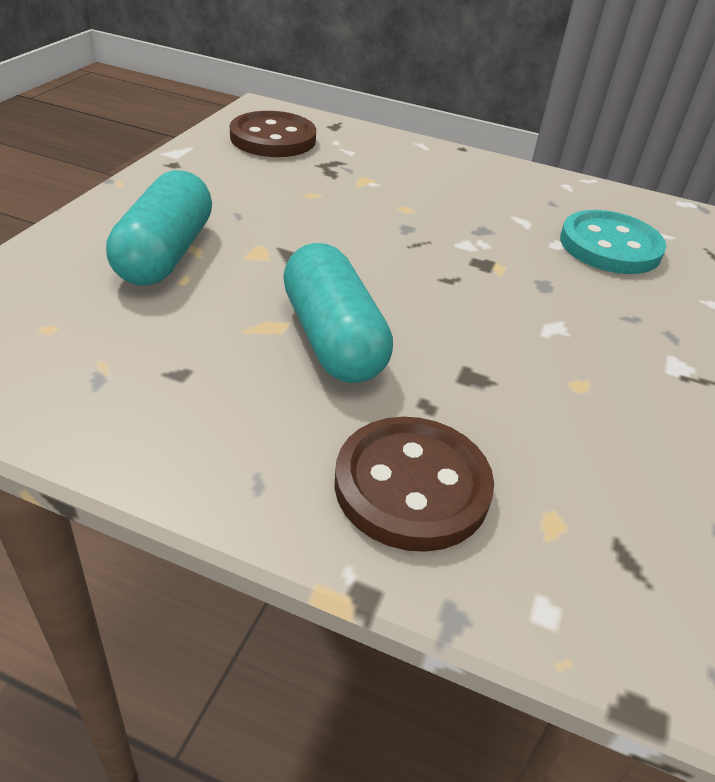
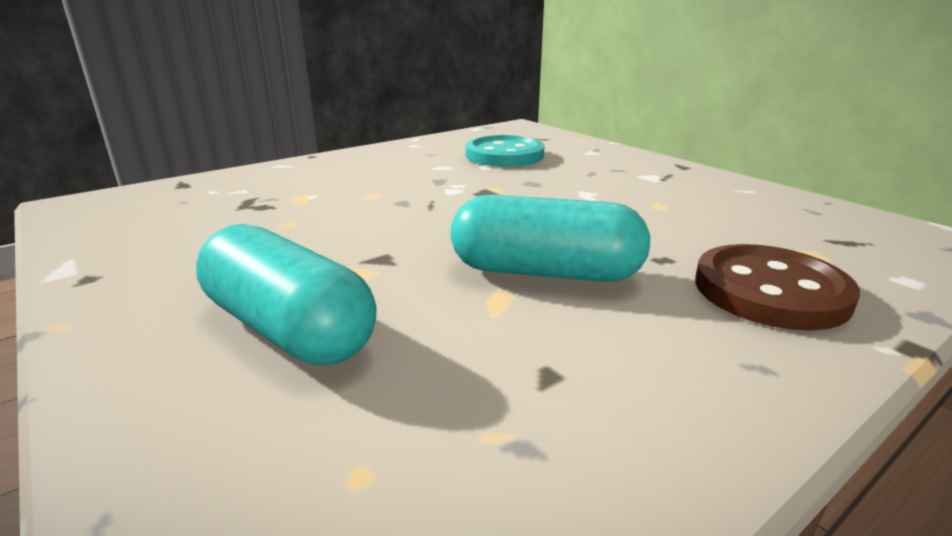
camera: 55 degrees left, 15 degrees down
brown button [230,111,316,157] -> none

